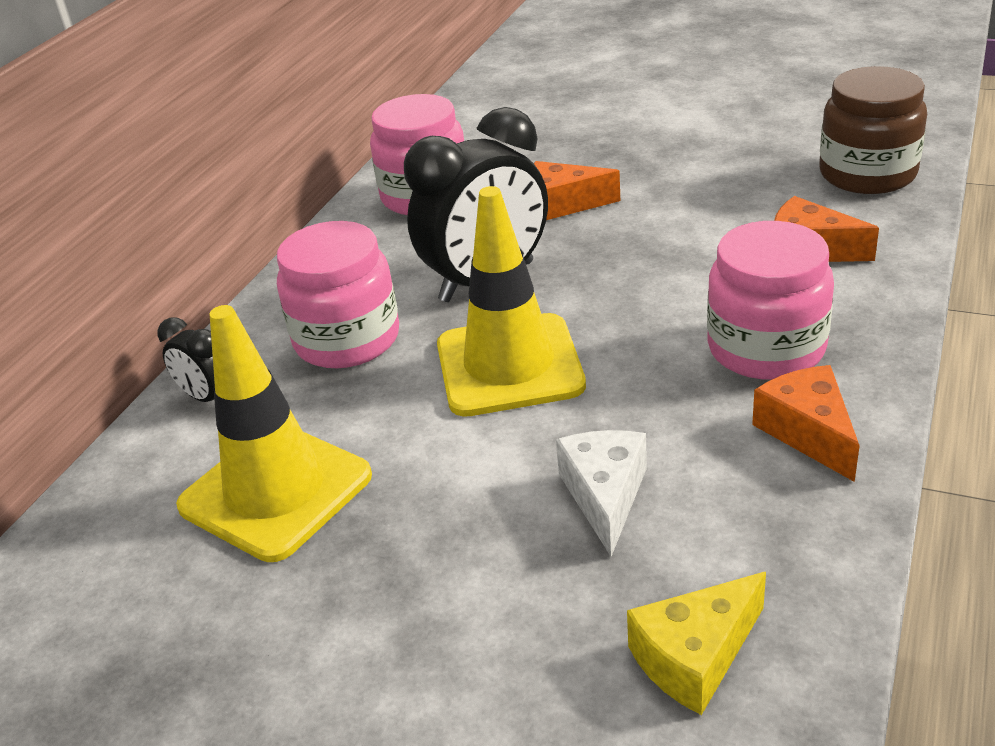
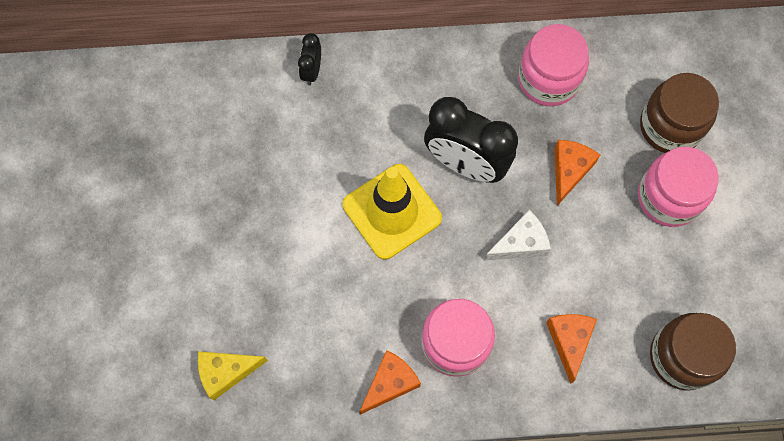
camera: 60 degrees right, 35 degrees up
yellow traffic cone [176,305,372,562] -> none
pink jar [277,221,399,368] -> pink jar moved to [638,147,719,227]
orange cheese [534,161,620,220] -> orange cheese turned 45 degrees clockwise [554,140,600,206]
white cheese [556,430,647,556] -> white cheese moved to [485,210,551,260]
yellow cheese [627,572,766,715] -> yellow cheese turned 45 degrees counterclockwise [198,351,268,401]
none -> brown jar [640,73,719,153]

